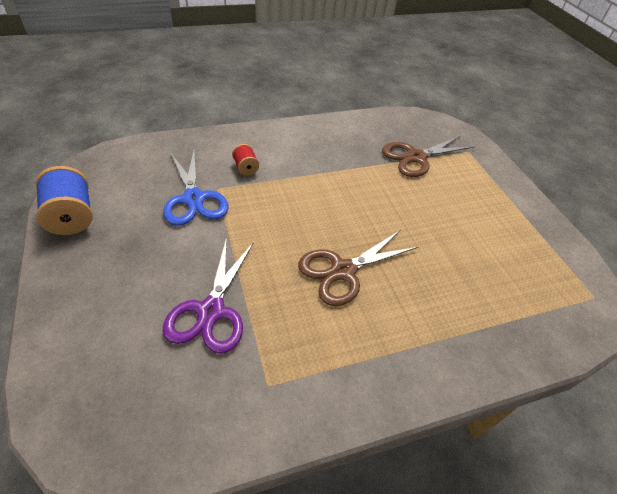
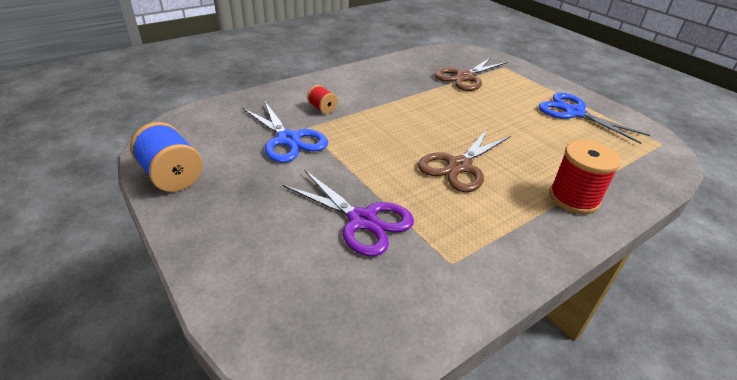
camera: 15 degrees left, 10 degrees down
purple scissors [162,237,254,354] -> purple scissors turned 45 degrees counterclockwise [283,170,414,256]
none -> blue scissors [539,93,650,144]
none -> red spool [549,140,621,214]

